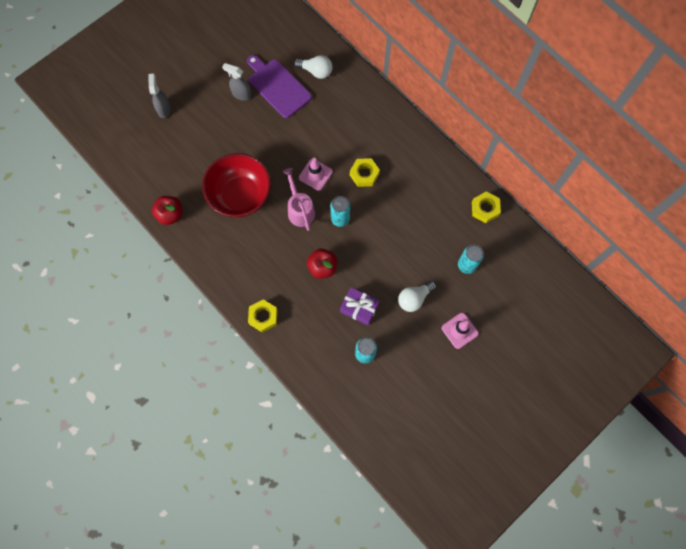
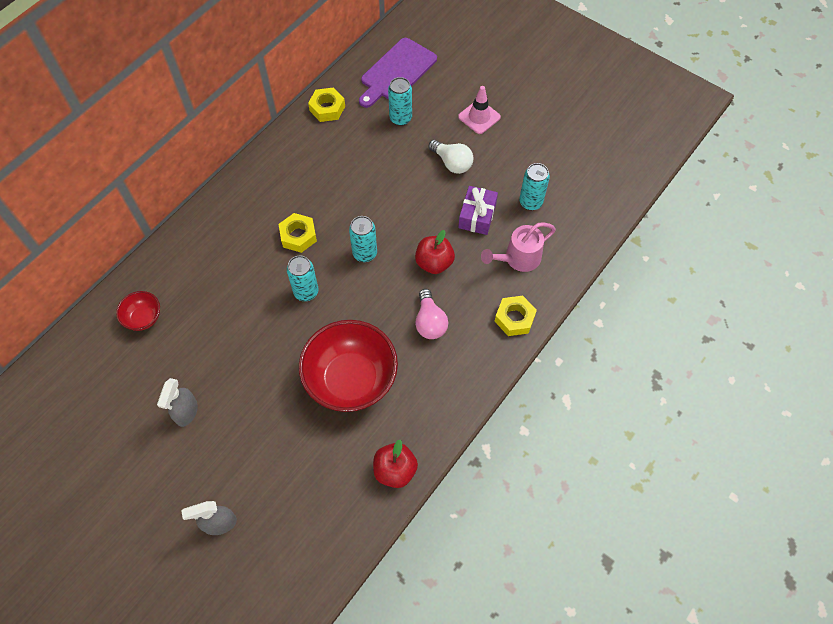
camera: 100 degrees left, 10 degrees down
purple cutting board [247,55,312,118] -> purple cutting board moved to [359,38,437,108]
pink watering can [282,168,315,231] -> pink watering can moved to [481,222,556,272]
white light bulb [294,55,332,79] -> red bowl [116,291,160,331]
pink traffic cone [299,158,333,191] -> turquoise can [287,256,318,301]
none -> pink light bulb [415,289,448,339]

